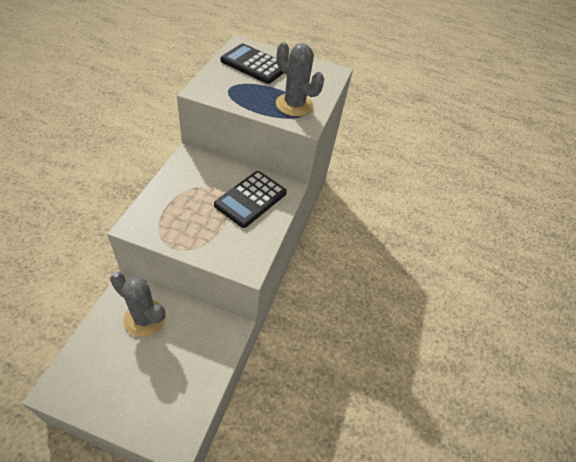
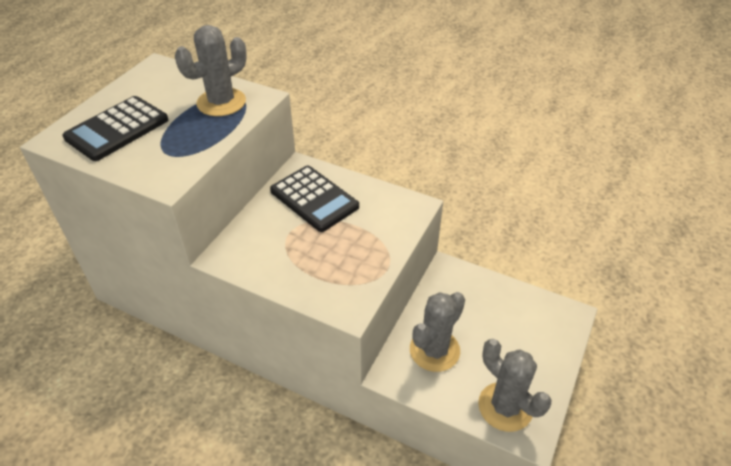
camera: 75 degrees left, 5 degrees down
none -> grey cactus [478,339,551,432]

